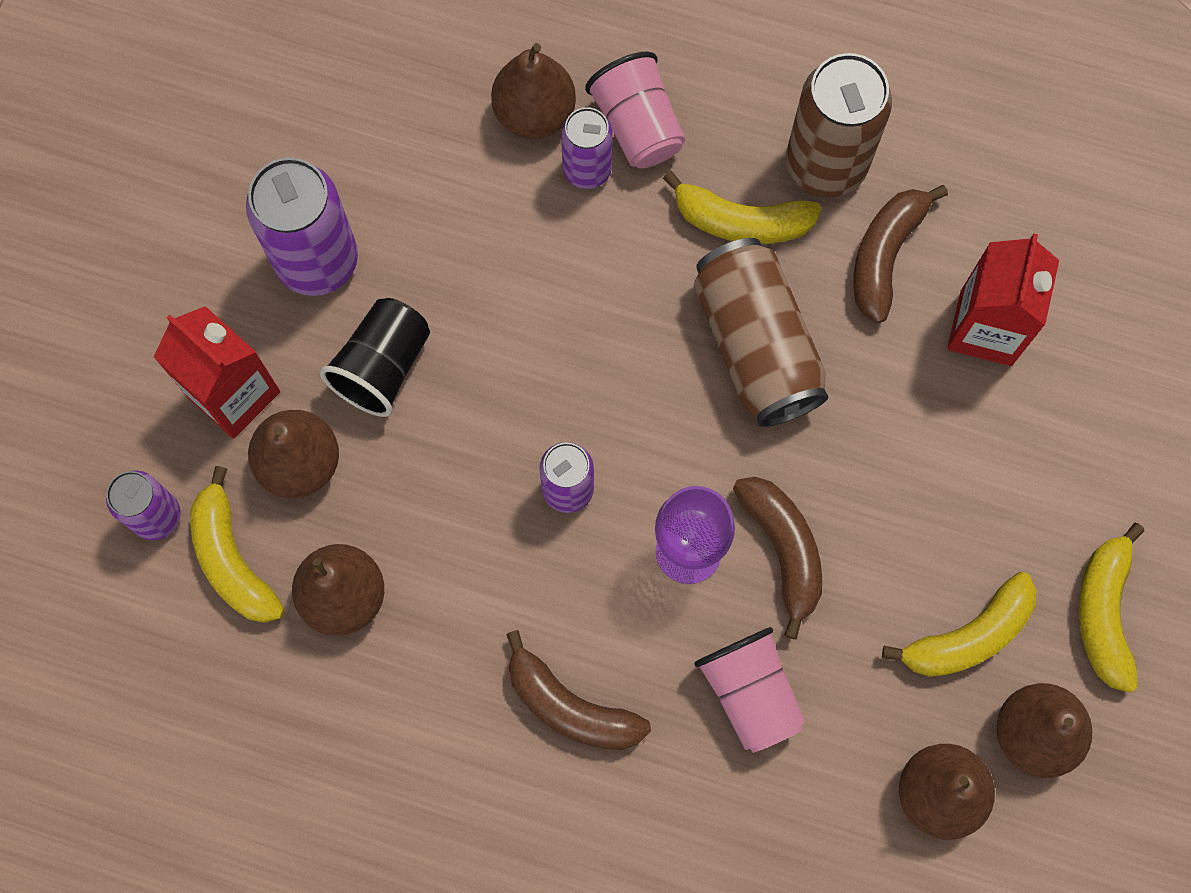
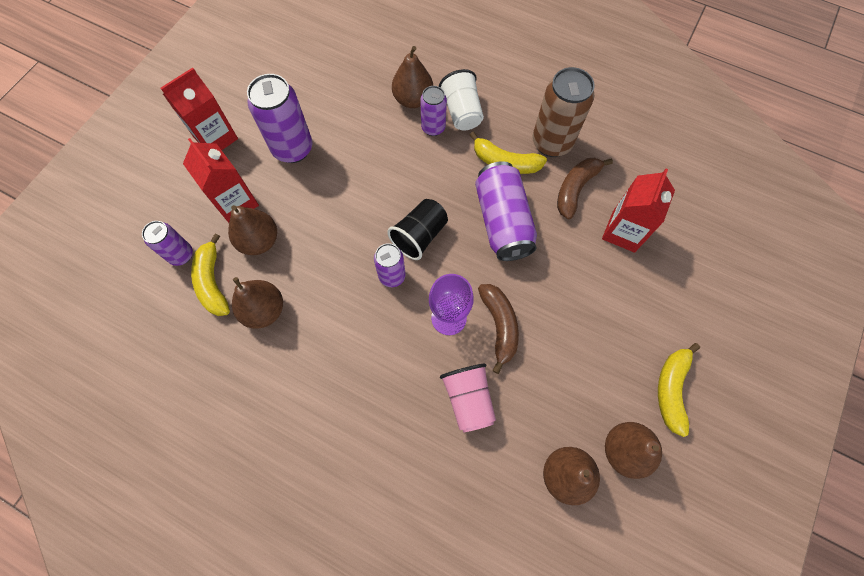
camera: 10 degrees right, 5 degrees down
black cup [320,298,430,417] -> black cup moved to [387,199,448,260]
brown banana [506,630,651,750] -> none
pink cup [585,52,685,169] -> white cup [439,69,484,131]
brown can [694,238,828,427] -> purple can [475,161,537,261]
yellow banana [882,572,1037,677] -> none
none -> red carton [161,68,238,150]

